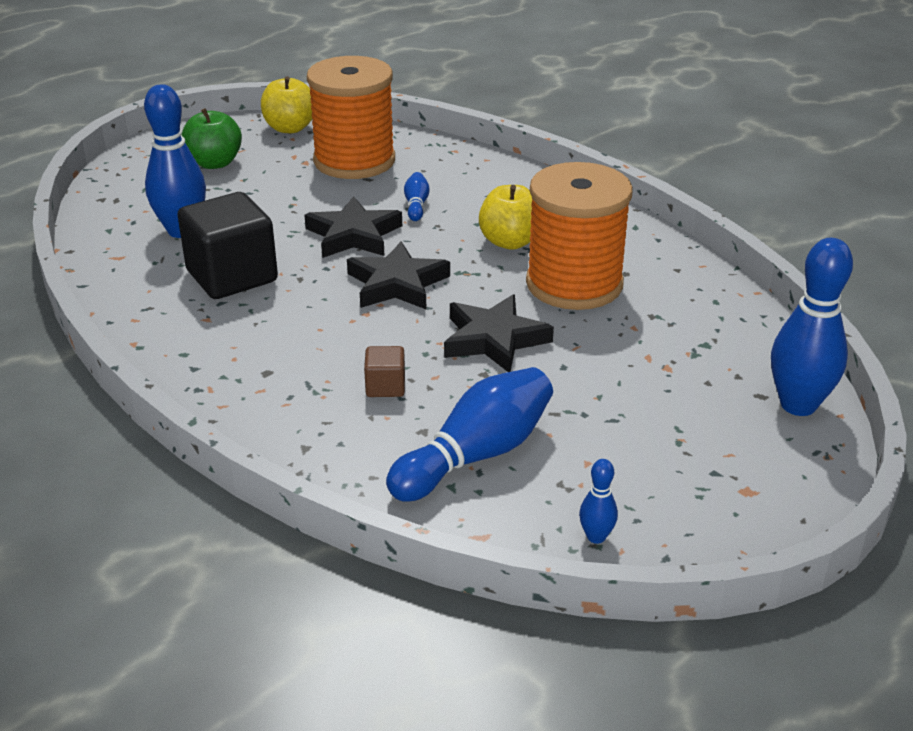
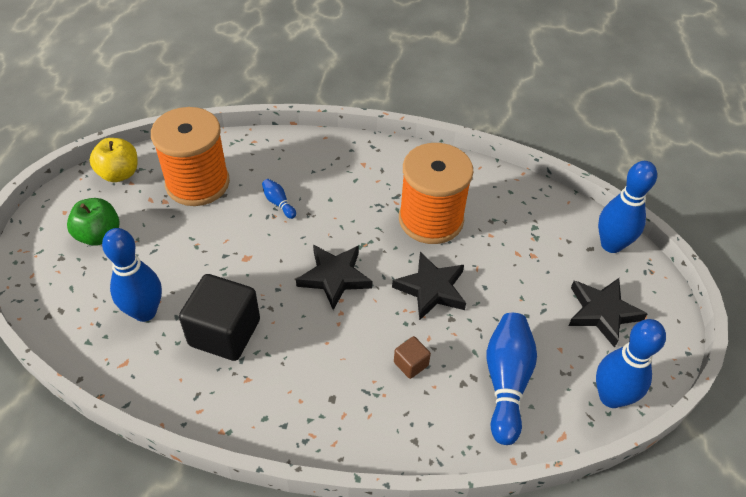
camera: 40 degrees left, 15 degrees up
black star [304,196,402,258] -> black star moved to [569,278,647,348]
yellow apple [479,185,532,250] -> none
blue bowling pin [579,459,618,544] -> blue bowling pin [596,319,666,408], size x2.17

